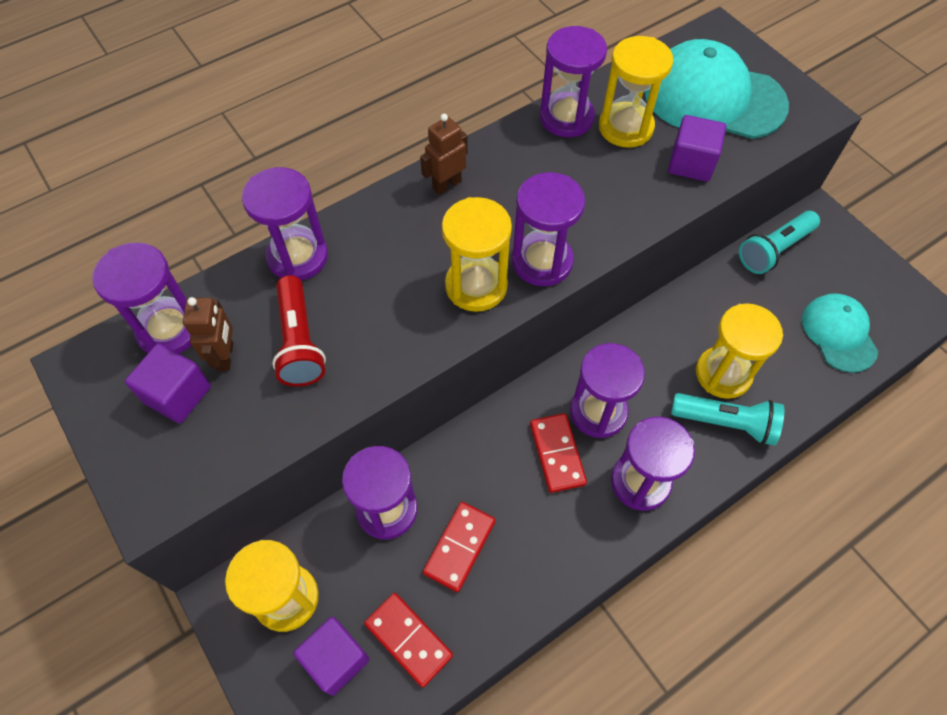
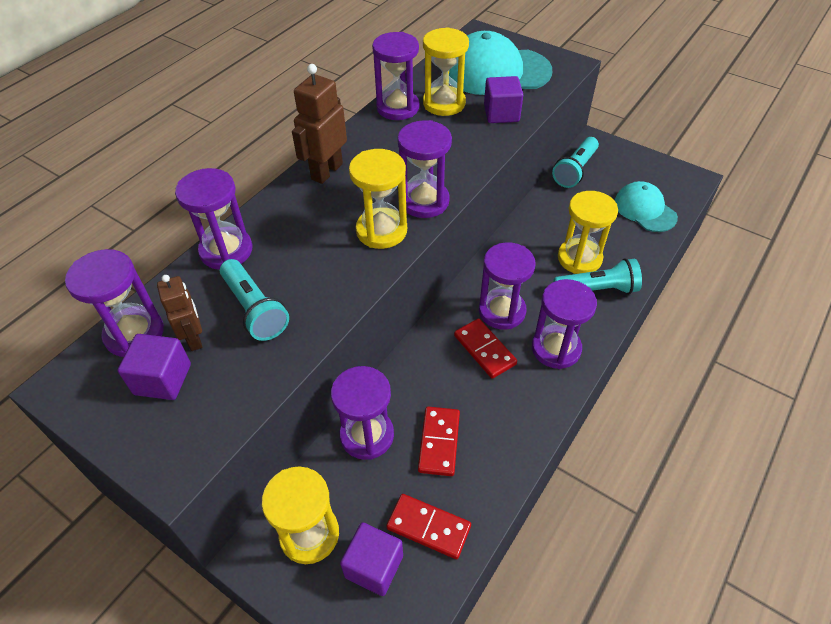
camera: 20 degrees left, 10 degrees down
red flashlight [272,275,326,387] -> turquoise flashlight [220,259,289,341]
brown robot [420,114,468,195] -> brown robot [292,64,347,184], size x1.53

